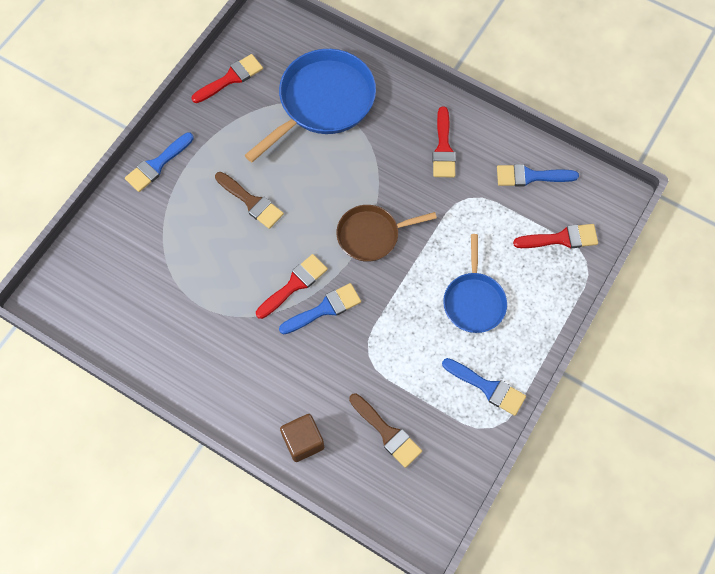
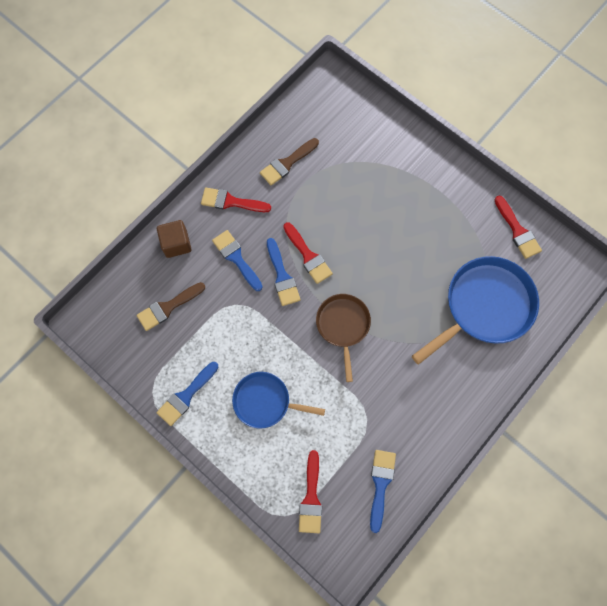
camera: 100 degrees right, 5 degrees up
blue brush [125,132,194,192] -> blue brush moved to [212,230,263,291]
brown brush [215,172,284,229] -> brown brush moved to [260,138,319,186]
blue pan [244,49,376,162] -> blue pan turned 90 degrees counterclockwise [412,256,539,365]
red brush [432,107,456,177] -> red brush moved to [201,187,271,212]

